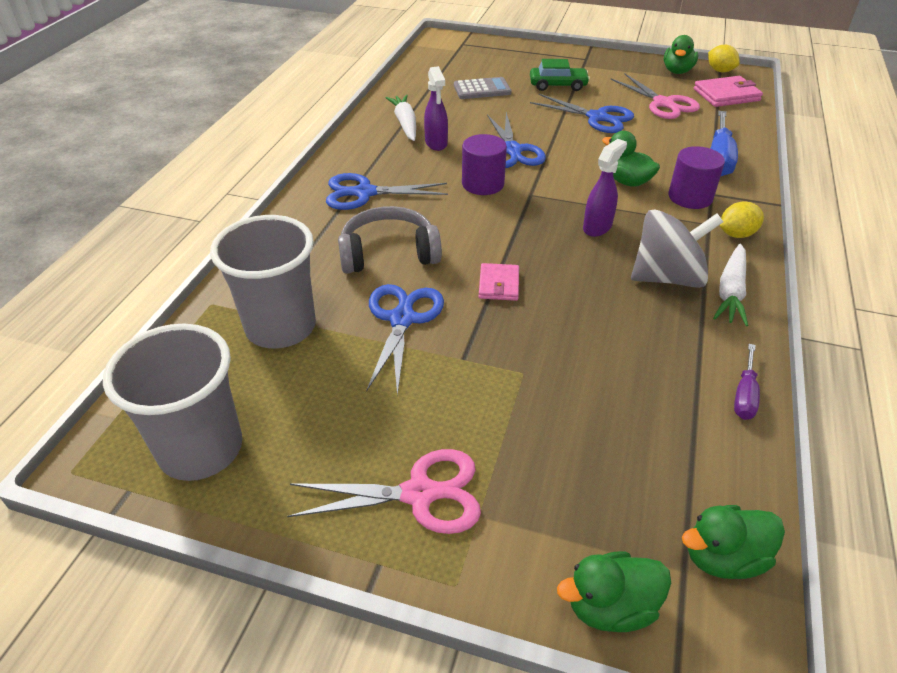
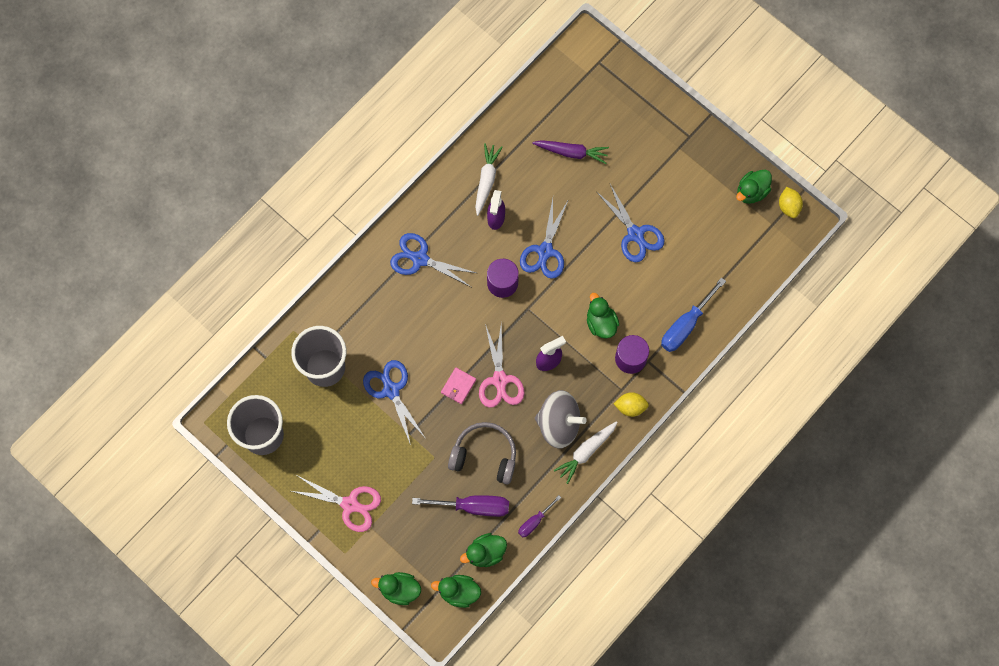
camera: 25 degrees right, 30 degrees up
grey headphones [338,206,442,274] -> grey headphones moved to [448,422,516,484]
blue scissors [366,284,444,396] -> blue scissors turned 60 degrees counterclockwise [363,360,426,445]
grey calculator [454,77,511,99] -> purple carrot [532,140,609,164]
green car [530,59,590,91] -> none
pink scissors [611,74,700,119] -> pink scissors moved to [479,323,525,408]
pink wallet [694,76,763,107] -> none
none -> purple screwdriver [412,495,509,517]
none -> green duck [460,533,507,567]

